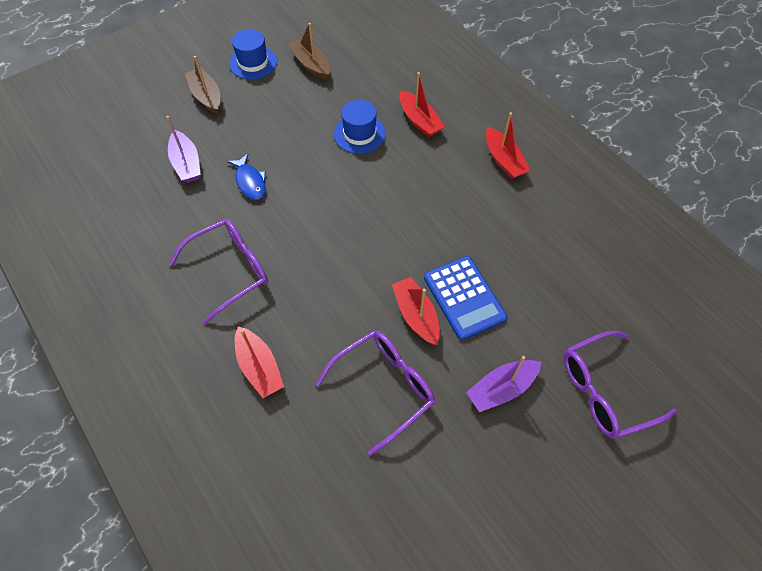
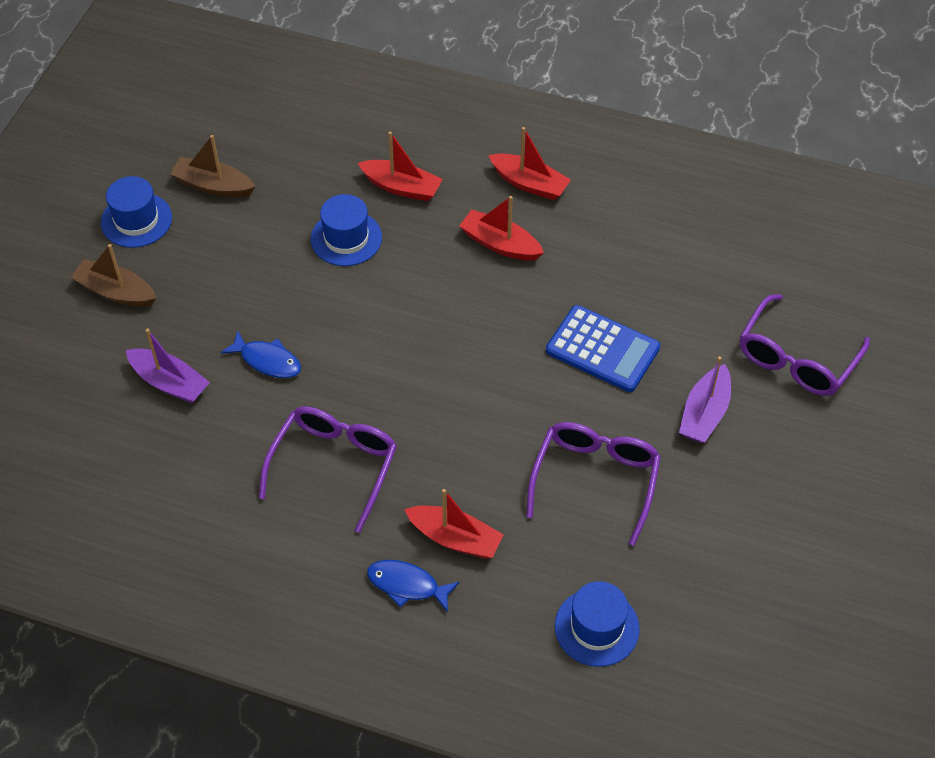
camera: 35 degrees left, 5 degrees down
red boat [392,277,440,345] -> red boat moved to [459,196,544,261]
none -> blue fish [367,560,459,612]
none -> blue hat [555,581,640,667]

